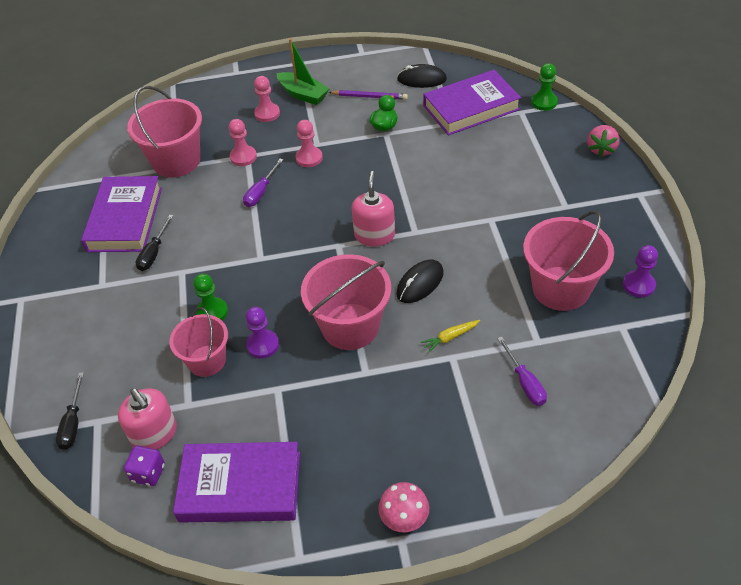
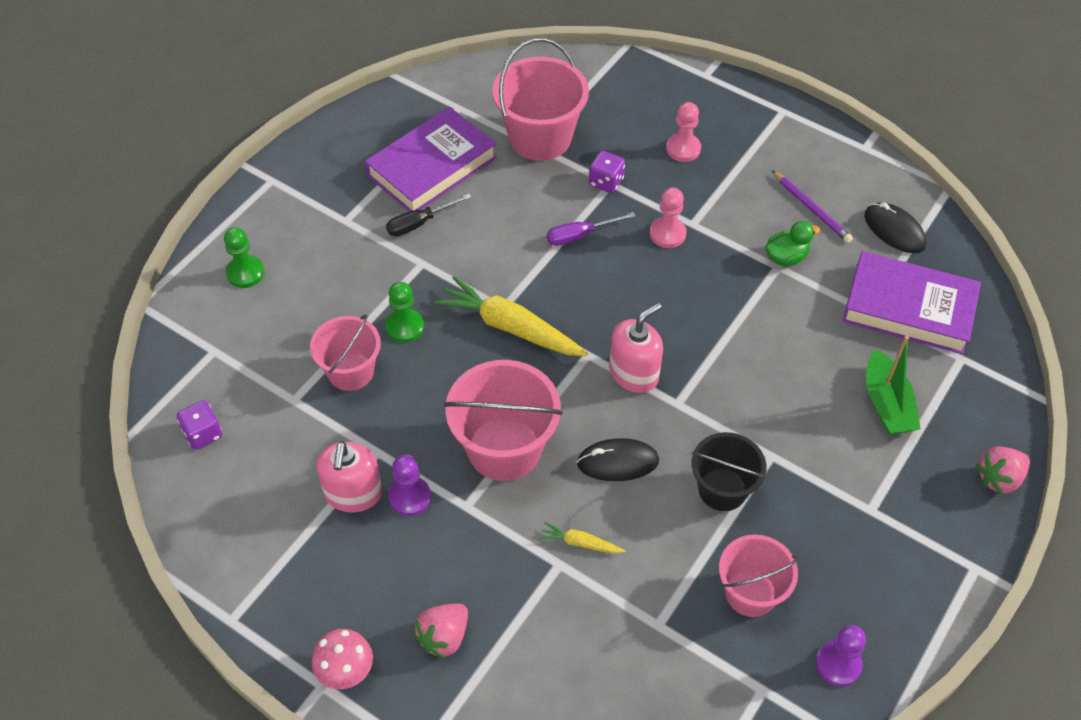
camera: 40 degrees right, 5 degrees up
black screwdriver [56,372,84,450] -> none
pink soap dispenser [118,388,177,450] -> pink soap dispenser moved to [316,441,382,512]
purple book [173,442,300,523] -> none
pink pawn [229,119,257,166] -> purple dice [589,151,625,193]
purple pawn [246,307,279,359] -> purple pawn moved to [388,454,431,516]
green boat [276,38,329,105] -> green boat moved to [866,335,921,435]
purple screwdriver [497,337,547,406] -> none
pink bucket [523,211,614,311] -> pink bucket [719,535,798,617], size x0.65
green pawn [531,63,558,111] -> green pawn moved to [224,227,264,288]
none -> pink strawberry [413,603,468,659]
none -> yellow carrot [435,276,588,356]
none -> black bucket [692,432,767,511]

